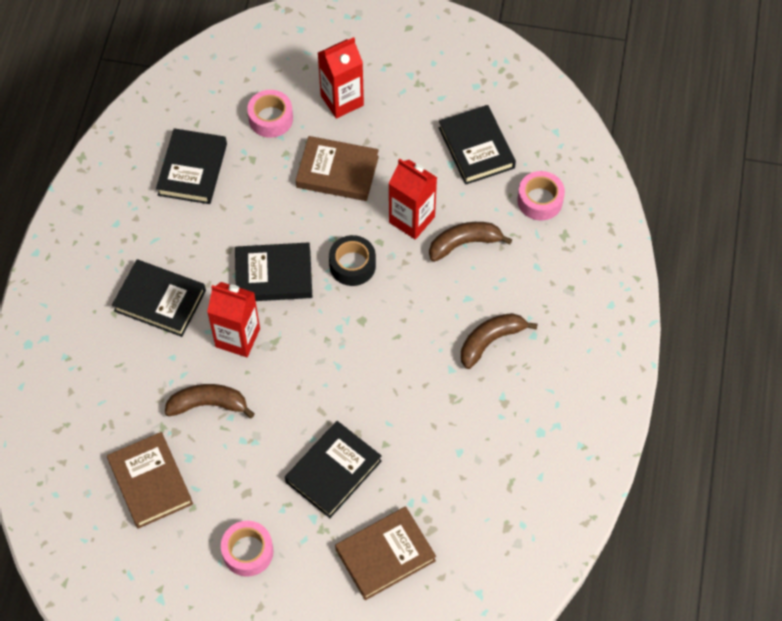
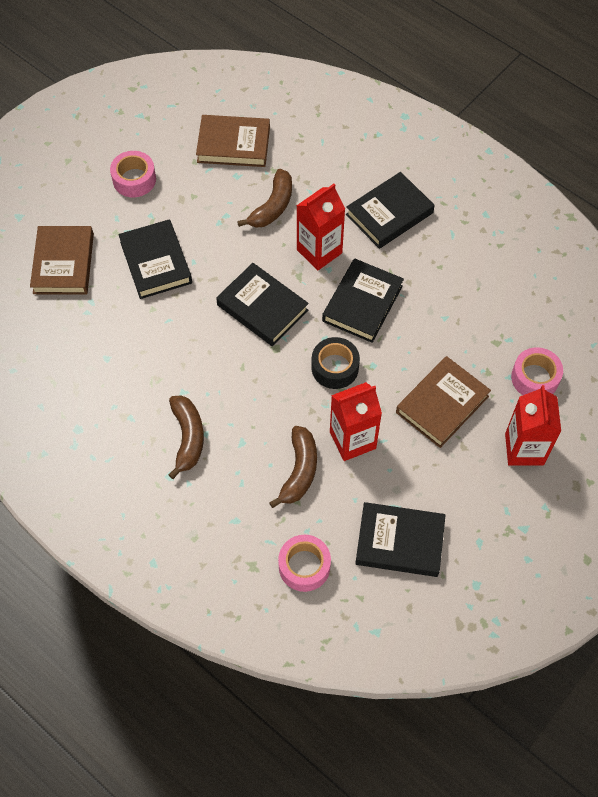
camera: 120 degrees right, 0 degrees up
black book [156,128,227,204] -> black book moved to [216,263,309,346]

